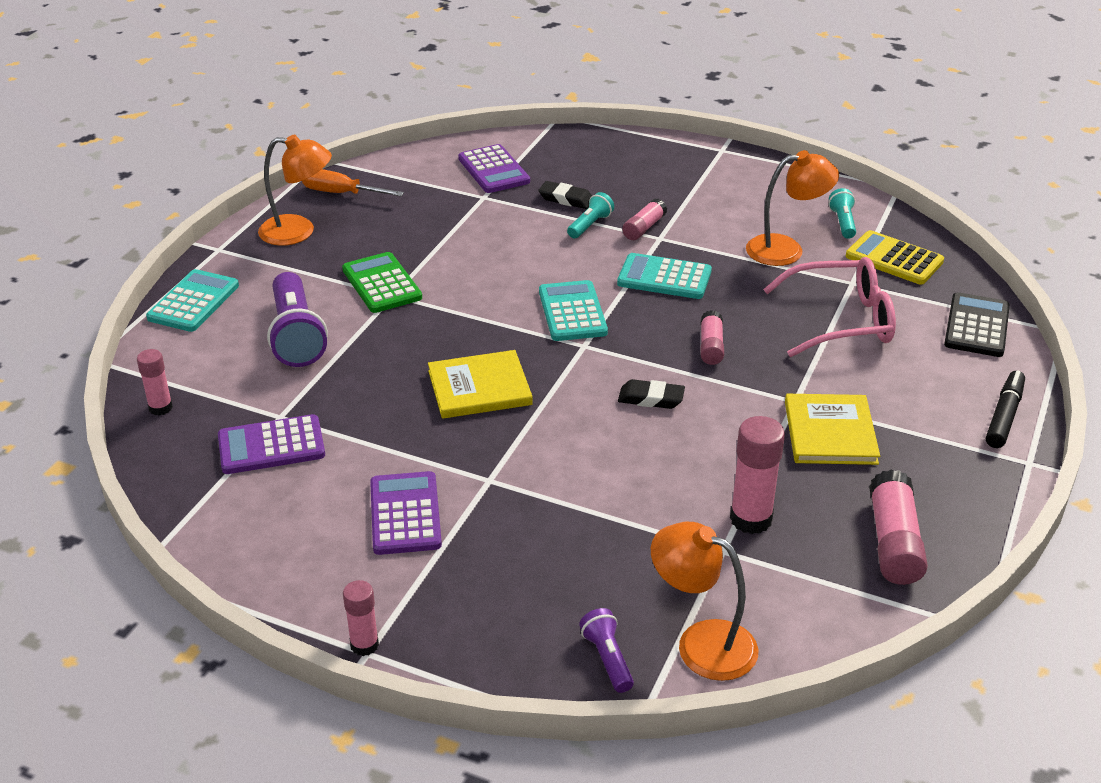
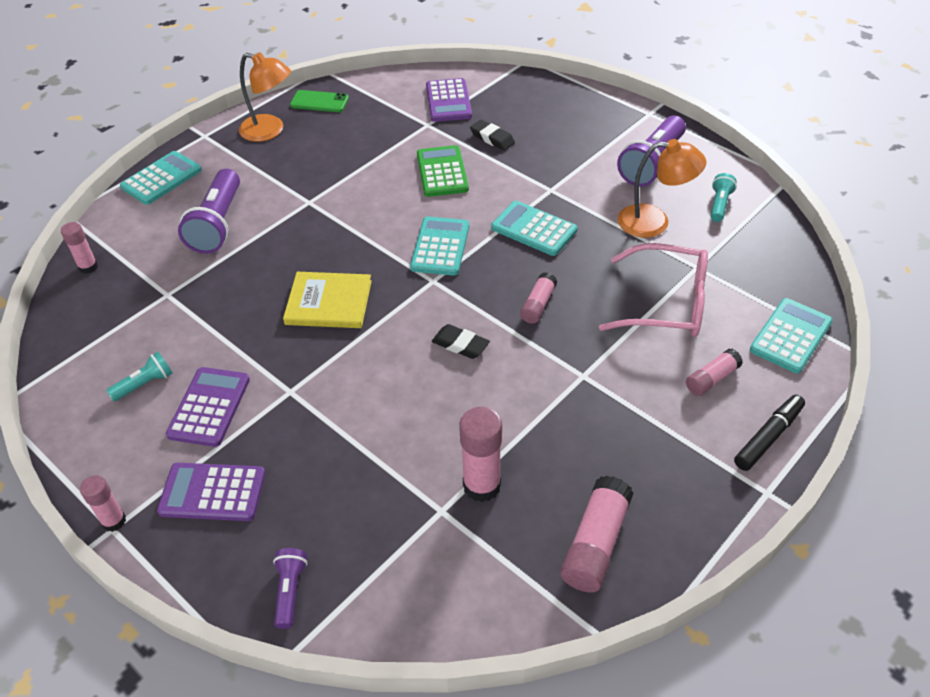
camera: 20 degrees right, 10 degrees up
purple calculator [218,414,325,474] -> purple calculator moved to [157,463,265,521]
orange screwdriver [302,169,404,196] -> green phone [290,90,349,112]
green calculator [342,252,422,313] -> green calculator moved to [417,145,469,197]
turquoise flashlight [567,192,614,238] -> turquoise flashlight moved to [106,352,172,401]
pink glue stick [622,199,667,240] -> pink glue stick moved to [686,349,743,396]
orange lamp [651,522,759,681] -> none
yellow book [785,394,880,465] -> none
yellow calculator [846,230,944,285] -> none
black calculator [944,292,1010,357] -> turquoise calculator [750,298,833,373]
none -> purple flashlight [617,116,686,187]

